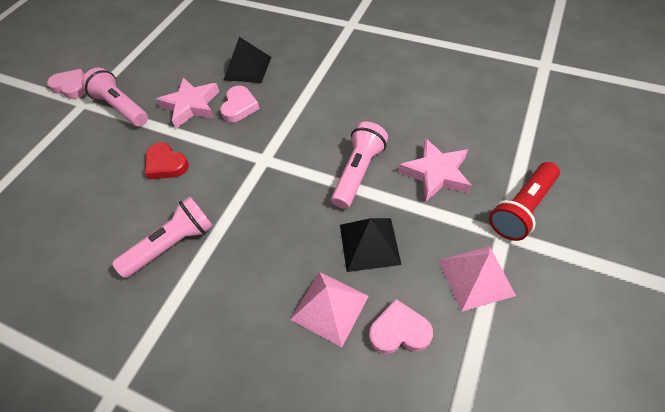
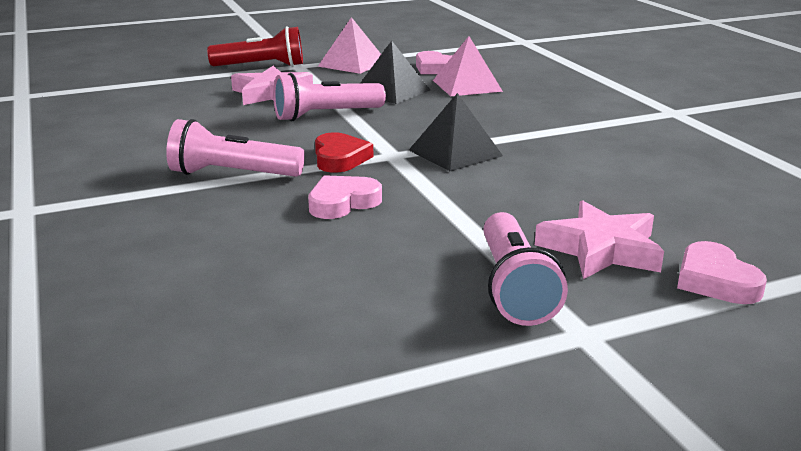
camera: 140 degrees left, 30 degrees down
pink heart [47,69,86,99] -> pink heart moved to [677,241,767,304]
pink flashlight [112,196,213,278] -> pink flashlight moved to [166,119,305,177]
red heart [145,142,189,180] -> red heart moved to [315,132,373,173]
pink star [156,77,219,129] -> pink star moved to [535,200,664,279]
black pyramid [224,37,271,83] -> black pyramid moved to [409,93,503,171]

